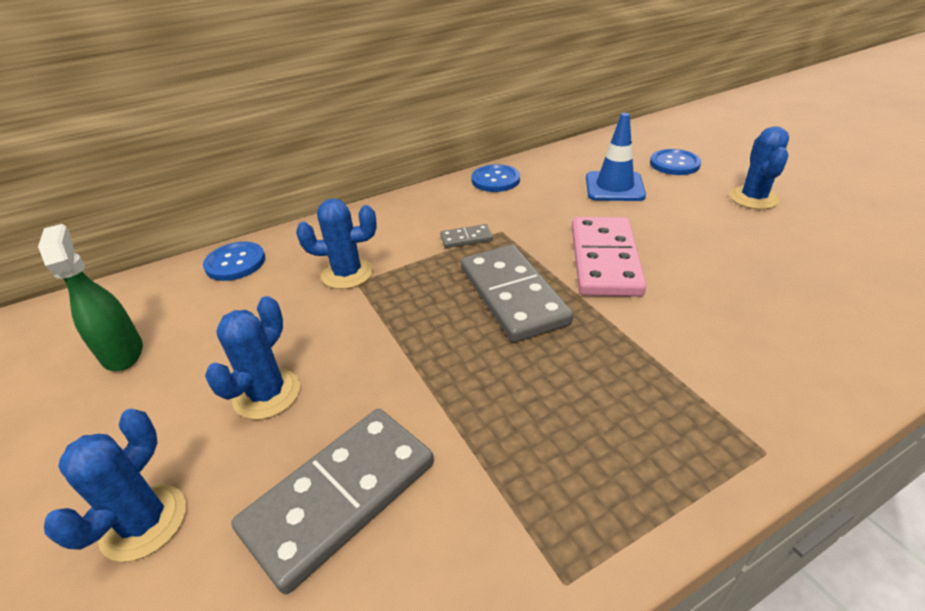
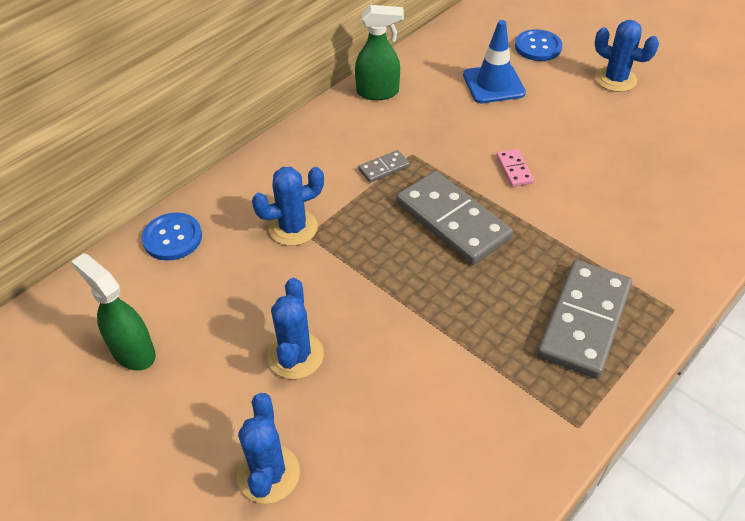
camera: 20 degrees left, 10 degrees up
grey domino [231,409,434,594] -> grey domino moved to [537,260,632,379]
blue button [471,164,520,192] -> green spray bottle [355,5,404,100]
pink domino [572,217,647,297] -> pink domino [496,149,534,187], size x0.44
blue cactus [730,126,789,209] -> blue cactus turned 45 degrees counterclockwise [595,20,659,92]

